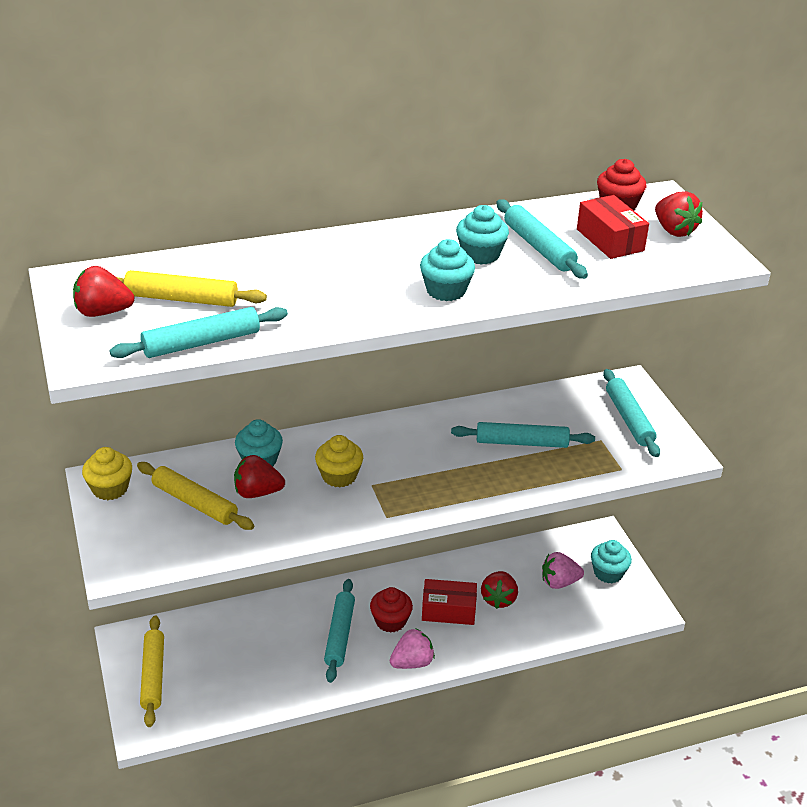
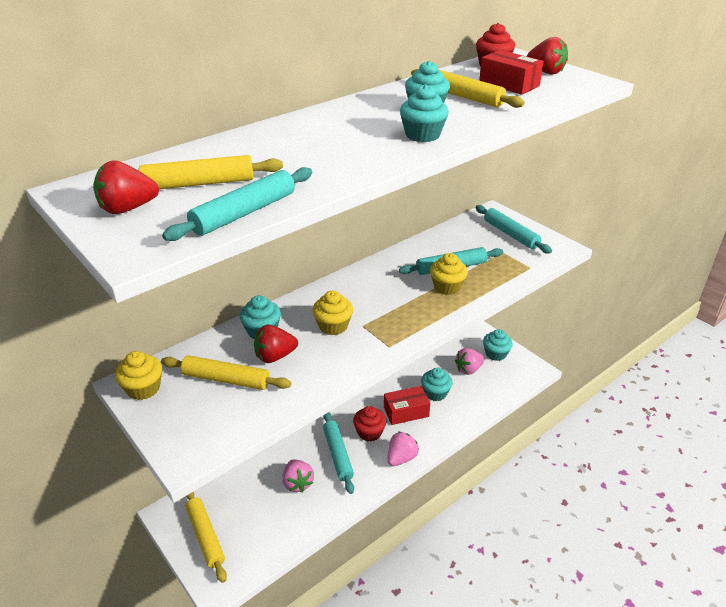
camera: 20 degrees left, 0 degrees up
red strawberry [481,571,518,609] -> turquoise cupcake [421,368,453,401]
turquoise rolling pin [496,199,588,279] -> yellow rolling pin [411,69,525,108]
none -> pink strawberry [282,459,314,493]
none -> yellow cupcake [430,253,468,295]

